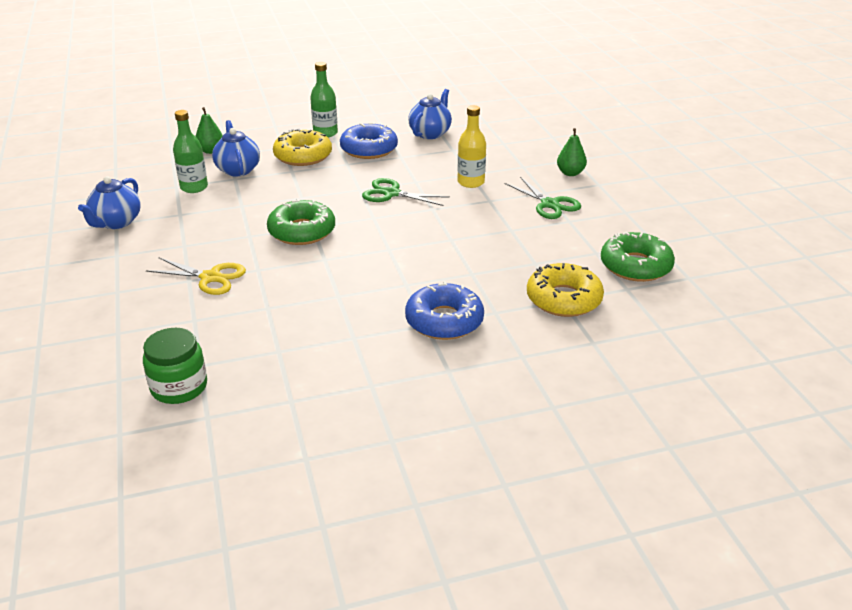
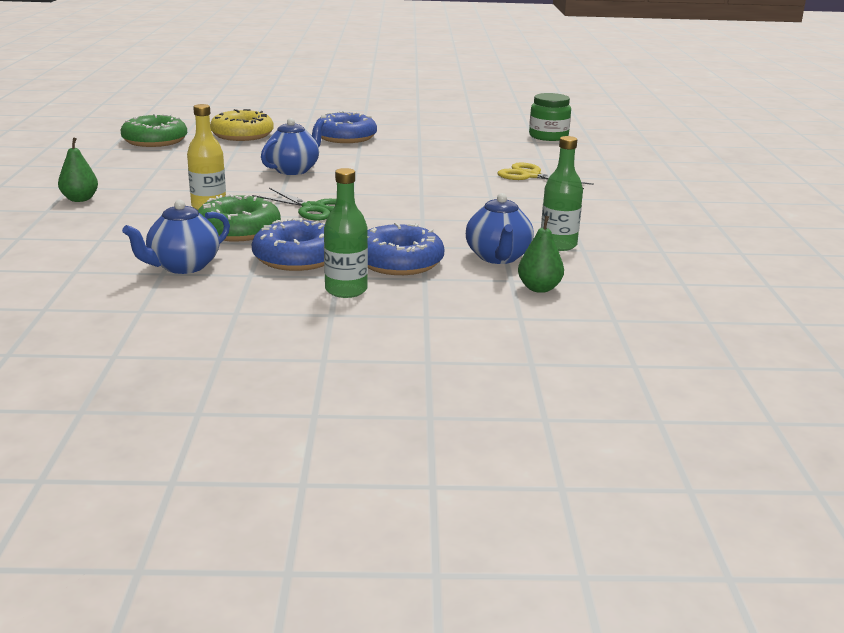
camera: 165 degrees left, 10 degrees down
blue teapot [78,176,141,229] -> blue teapot moved to [261,118,324,175]
green donut [267,198,335,245] -> green donut moved to [198,194,281,242]
yellow donut [273,129,332,166] -> blue donut [368,223,444,275]
green scissors [505,177,581,219] -> none

